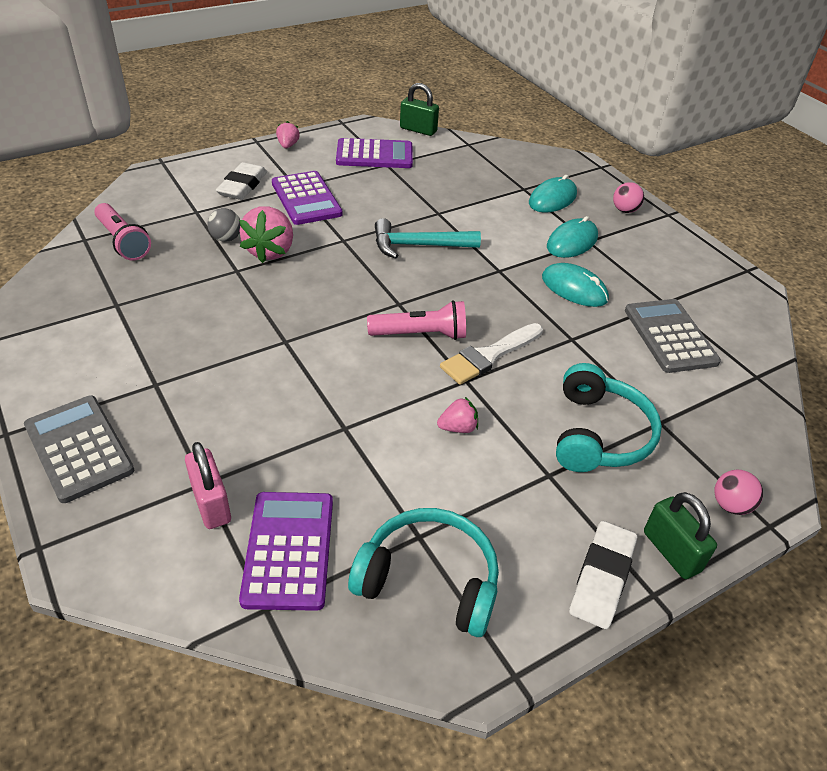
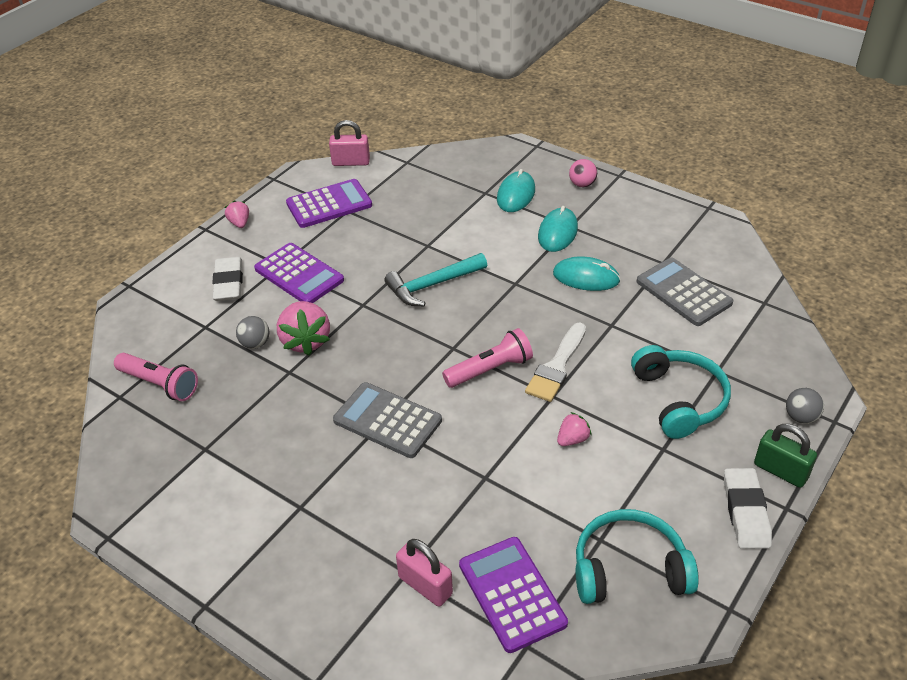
camera: 20 degrees left, 0 degrees up
grey calculator [24,396,134,503] -> grey calculator moved to [333,382,442,458]
green padlock [400,83,439,136] -> pink padlock [329,120,370,166]
pink ball [714,470,763,515] -> grey ball [786,388,824,424]

